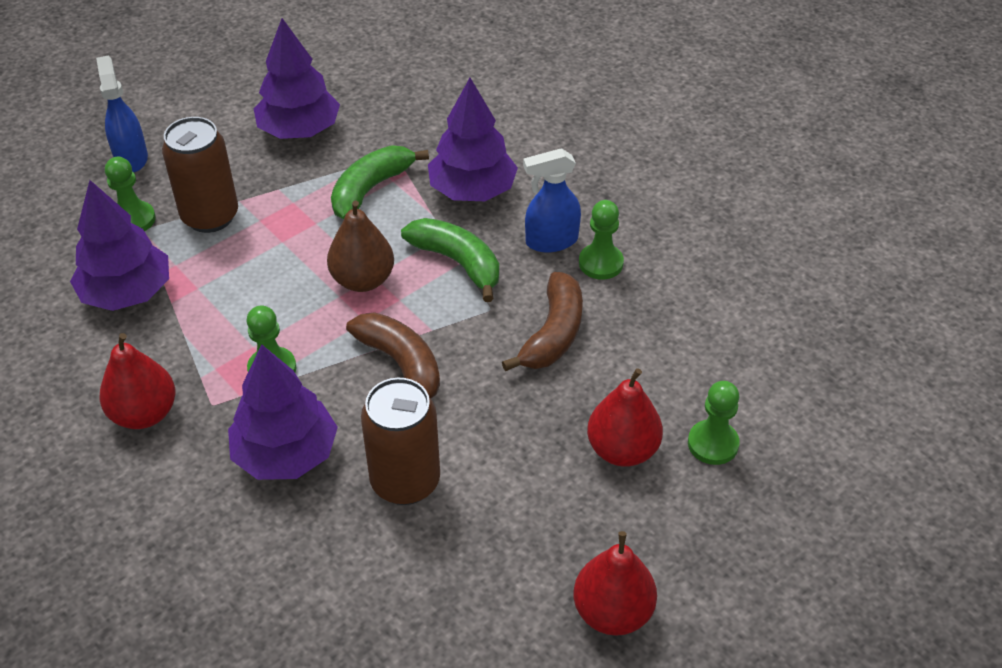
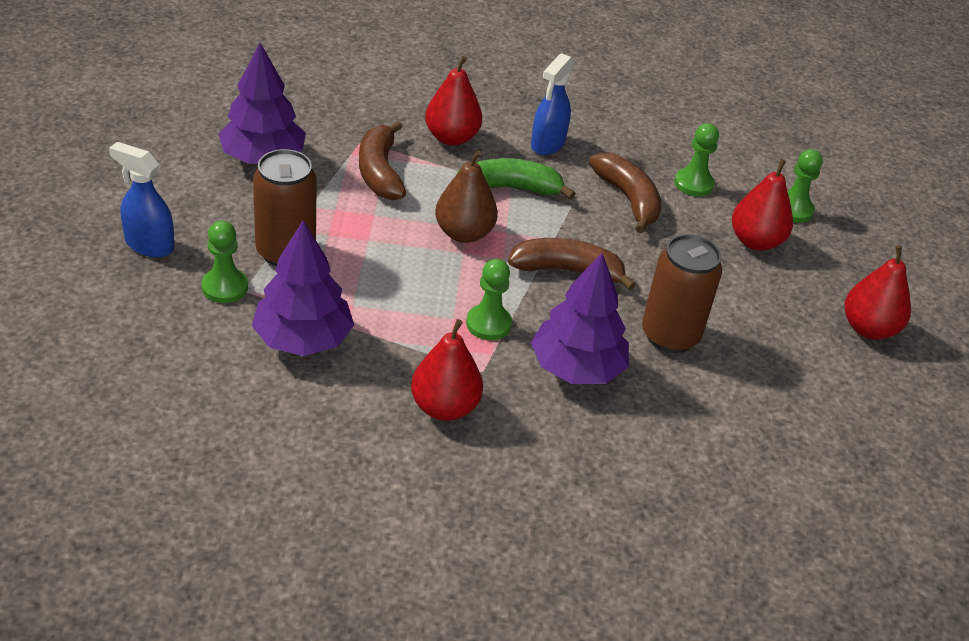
camera: 50 degrees left, 5 degrees down
green banana [331,146,429,219] -> brown banana [359,121,406,200]
purple tree [428,78,518,201] -> red pear [425,56,482,146]
green pawn [579,200,624,280] -> green pawn moved to [675,123,719,197]

